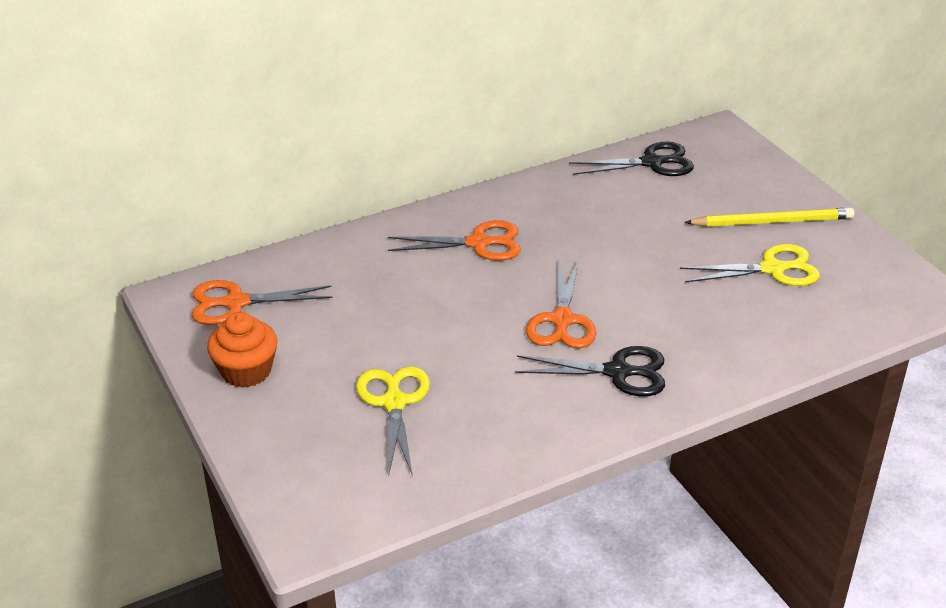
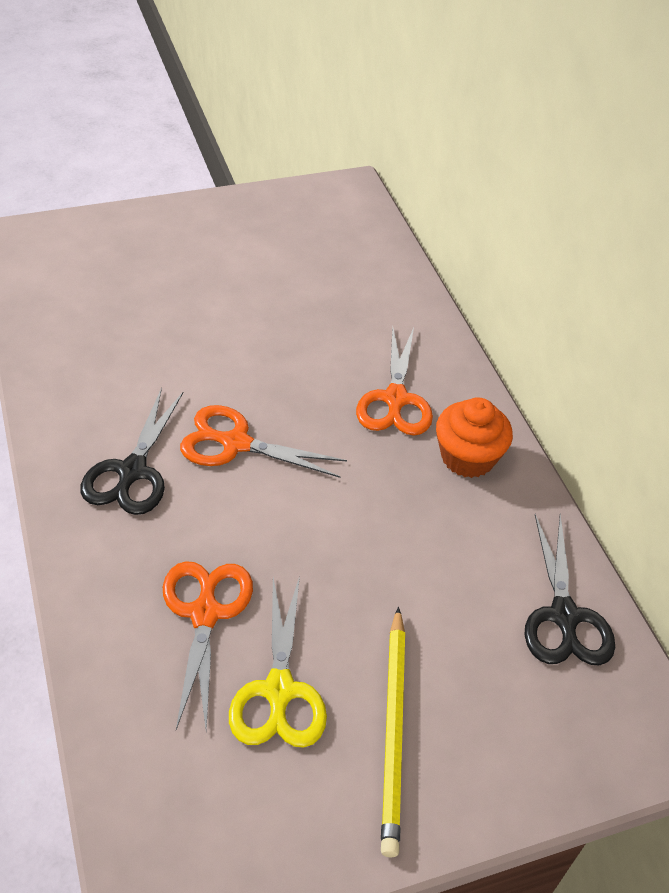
camera: 95 degrees right, 10 degrees up
orange scissors [192,280,332,325] -> orange scissors moved to [163,561,253,730]
orange cupcake [207,312,277,388] -> orange cupcake moved to [436,397,513,478]
yellow scissors [356,366,430,476] -> none

